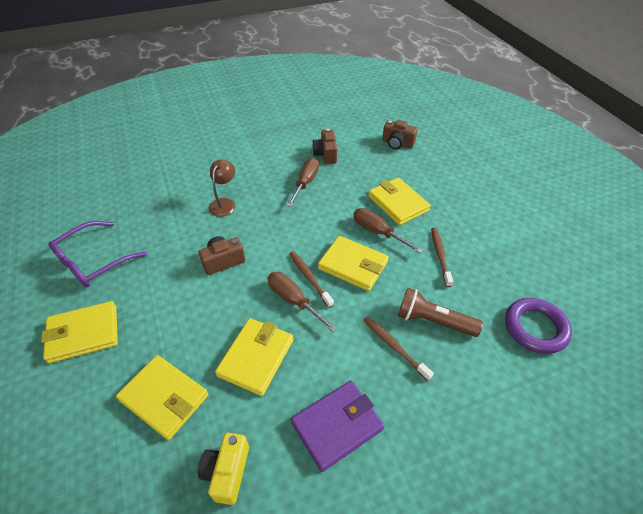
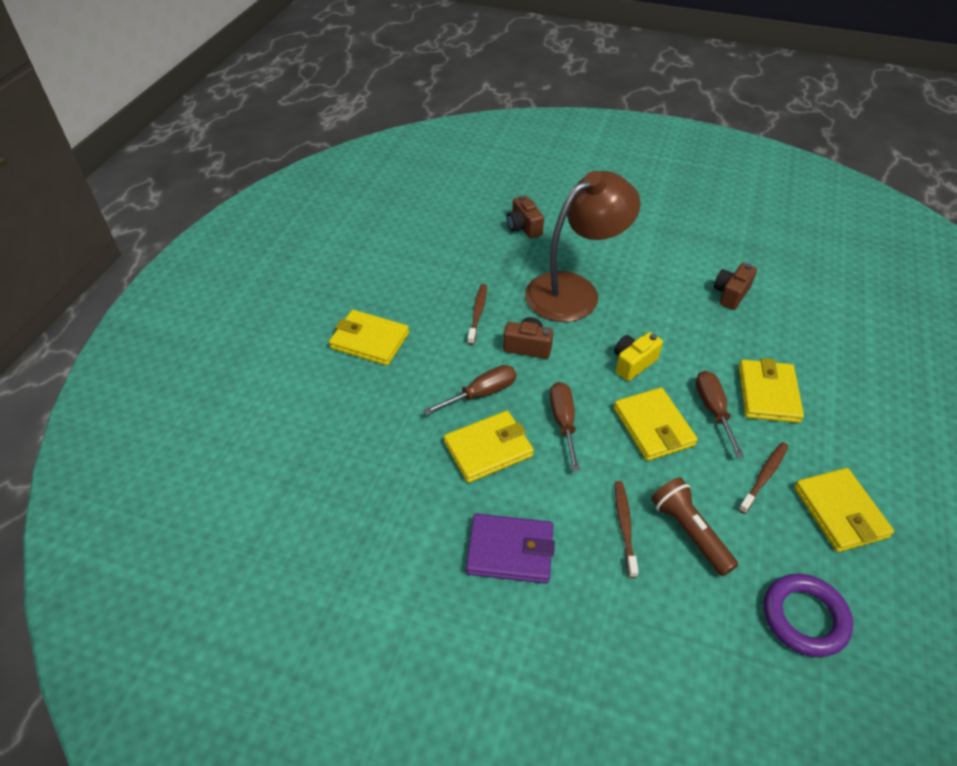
camera: 40 degrees right, 0 degrees up
purple glasses [48,221,147,287] -> none
yellow wallet [116,355,208,440] -> yellow wallet moved to [794,468,894,552]
yellow camera [198,433,249,505] -> yellow camera moved to [614,332,663,381]
brown lamp [209,160,235,217] -> brown lamp [525,171,641,322], size x2.27
brown screwdriver [286,158,319,207] -> brown screwdriver moved to [423,365,516,415]
brown toothbrush [289,251,334,308] -> brown toothbrush moved to [467,284,487,345]
brown camera [382,120,418,149] -> brown camera moved to [506,195,544,238]

